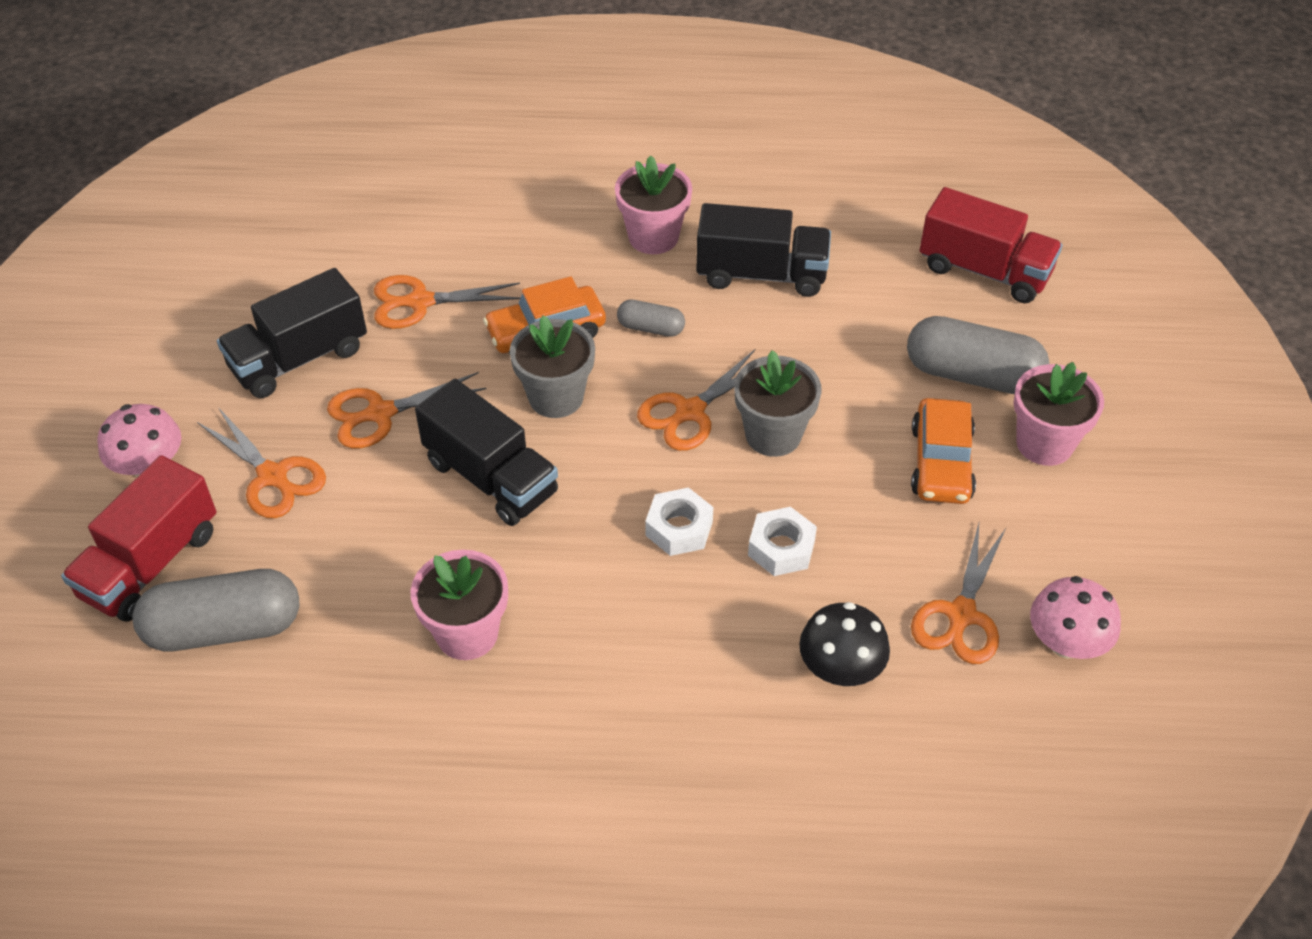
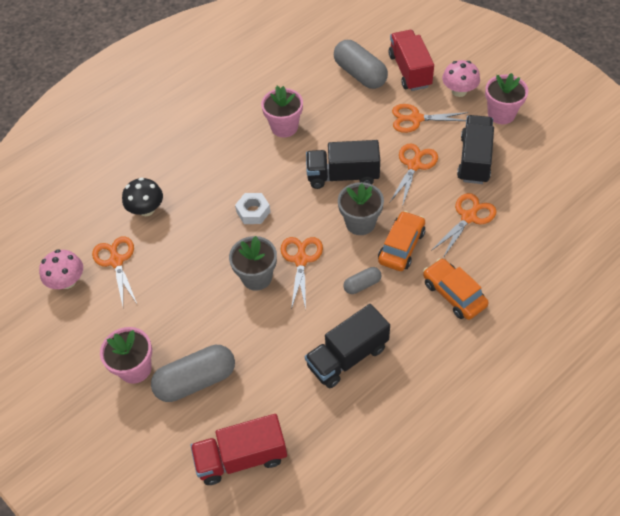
camera: 140 degrees right, 5 degrees up
grey capsule [132,569,299,651] -> grey capsule turned 75 degrees counterclockwise [334,40,388,89]
pink flower pot [615,155,692,254] -> pink flower pot moved to [485,73,528,124]
white nut [748,507,817,576] -> none
orange car [911,398,976,504] -> orange car moved to [423,258,489,320]

